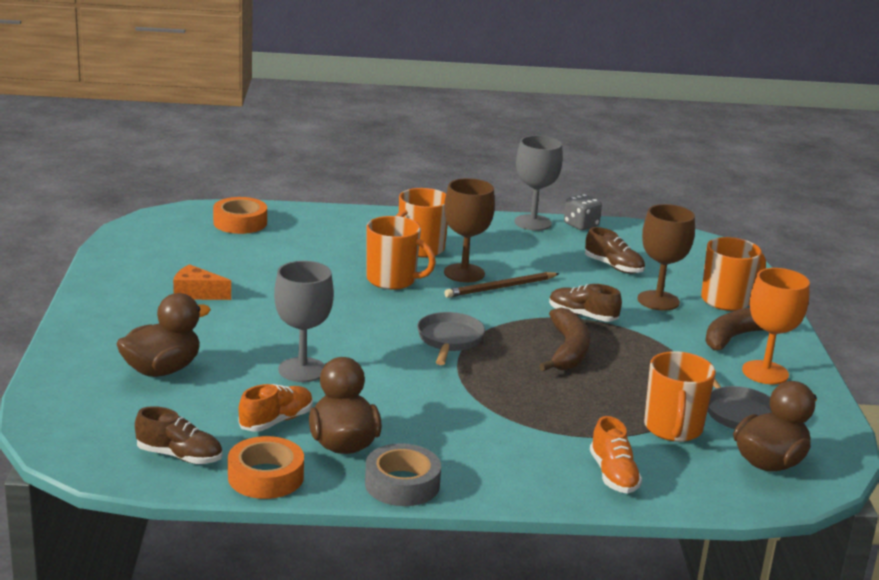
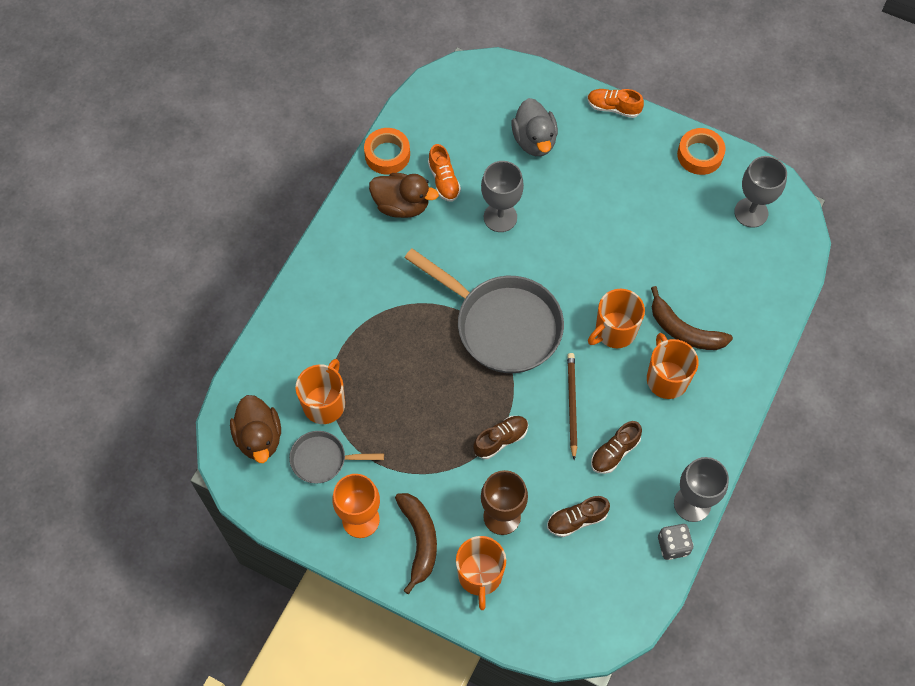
camera: 120 degrees right, 40 degrees up
brown duck [117,293,211,377] -> grey duck [511,98,558,156]
brown shoe [135,406,222,464] -> brown shoe moved to [591,421,642,474]
orange cheese [173,264,231,300] -> none
orange tape [213,197,267,234] -> orange tape moved to [677,128,726,175]
grey tape [365,443,441,506] -> none
grey pan [417,312,485,365] -> grey pan [404,248,564,373], size x1.99
brown goblet [444,178,495,282] -> none
brown banana [539,308,590,371] -> brown banana moved to [651,286,733,350]
orange shoe [590,416,642,494] -> orange shoe moved to [587,89,644,118]
orange mug [644,351,716,442] -> orange mug turned 75 degrees clockwise [295,359,345,424]
none -> grey goblet [734,156,787,228]

